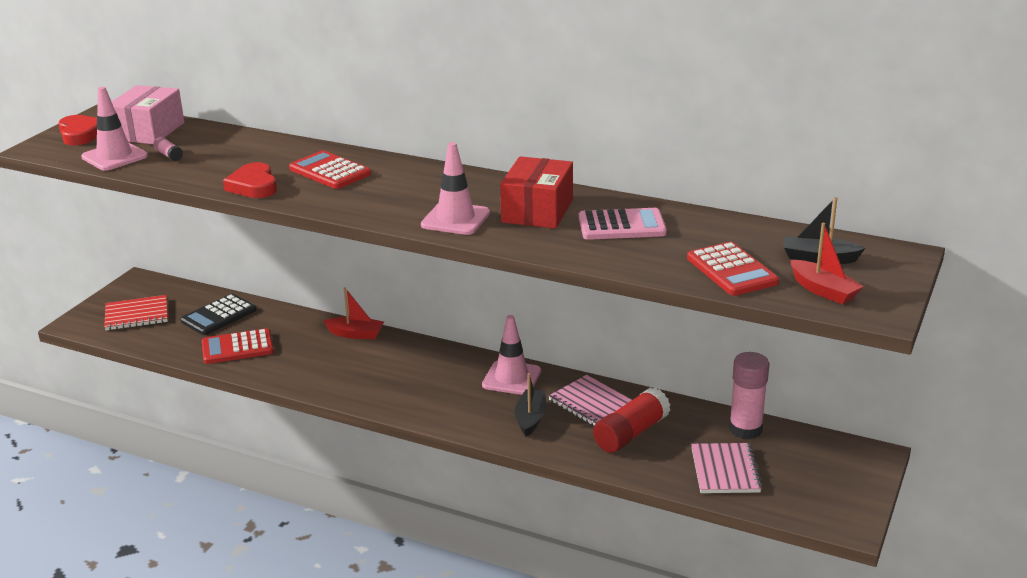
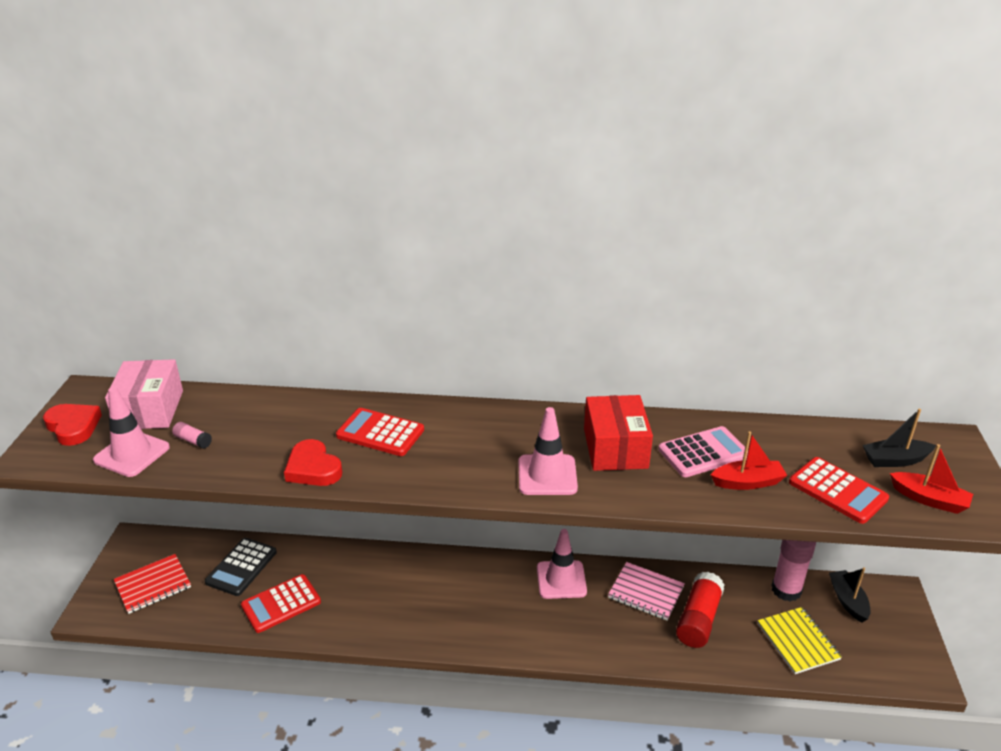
camera: 20 degrees left, 5 degrees up
red boat [323,287,384,339] -> red boat moved to [710,431,787,490]
black boat [515,373,546,437] -> black boat moved to [829,568,870,623]
pink notebook [691,443,762,493] -> yellow notebook [757,607,842,674]

